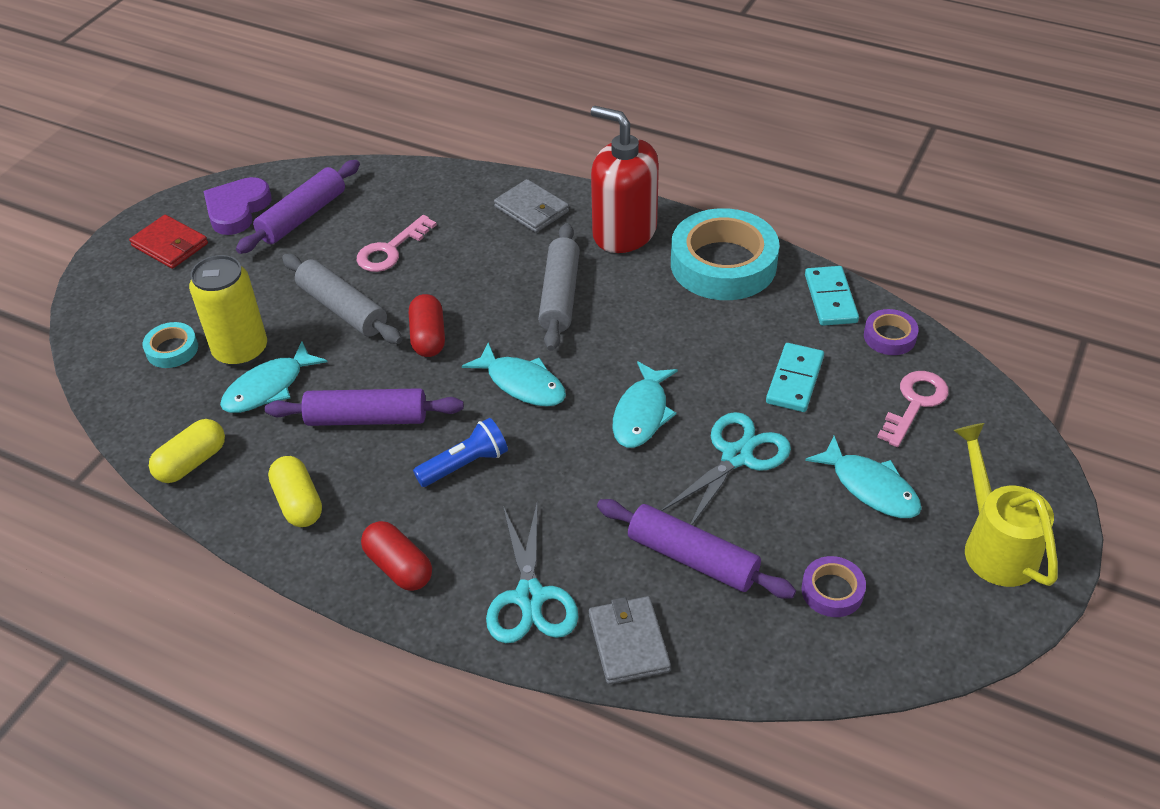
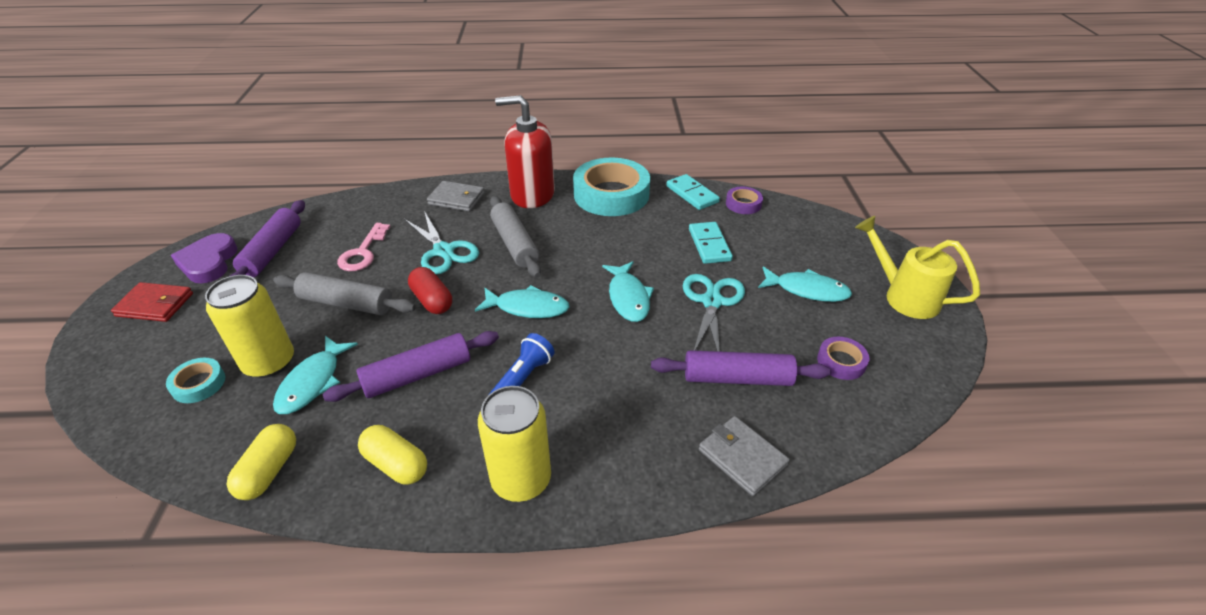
camera: 30 degrees left, 5 degrees down
red capsule [361,521,432,591] -> yellow can [478,386,551,502]
turquoise scissors [486,504,578,643] -> turquoise scissors moved to [404,211,479,274]
pink key [877,371,949,447] -> none

